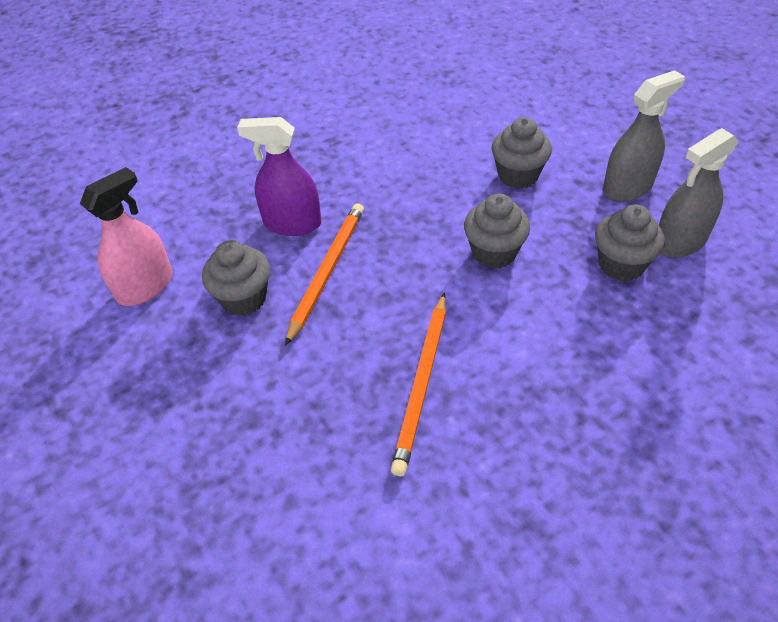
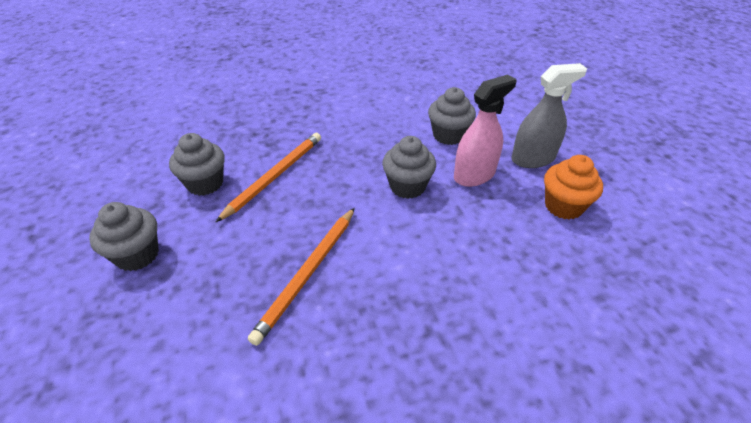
camera: 10 degrees right, 5 degrees down
pink spray bottle [80,167,173,306] -> pink spray bottle moved to [454,75,517,187]
purple spray bottle [237,117,321,236] -> none
grey cupcake [595,205,665,281] -> grey cupcake moved to [89,202,159,271]
grey spray bottle [659,128,739,258] -> orange cupcake [544,155,603,220]

